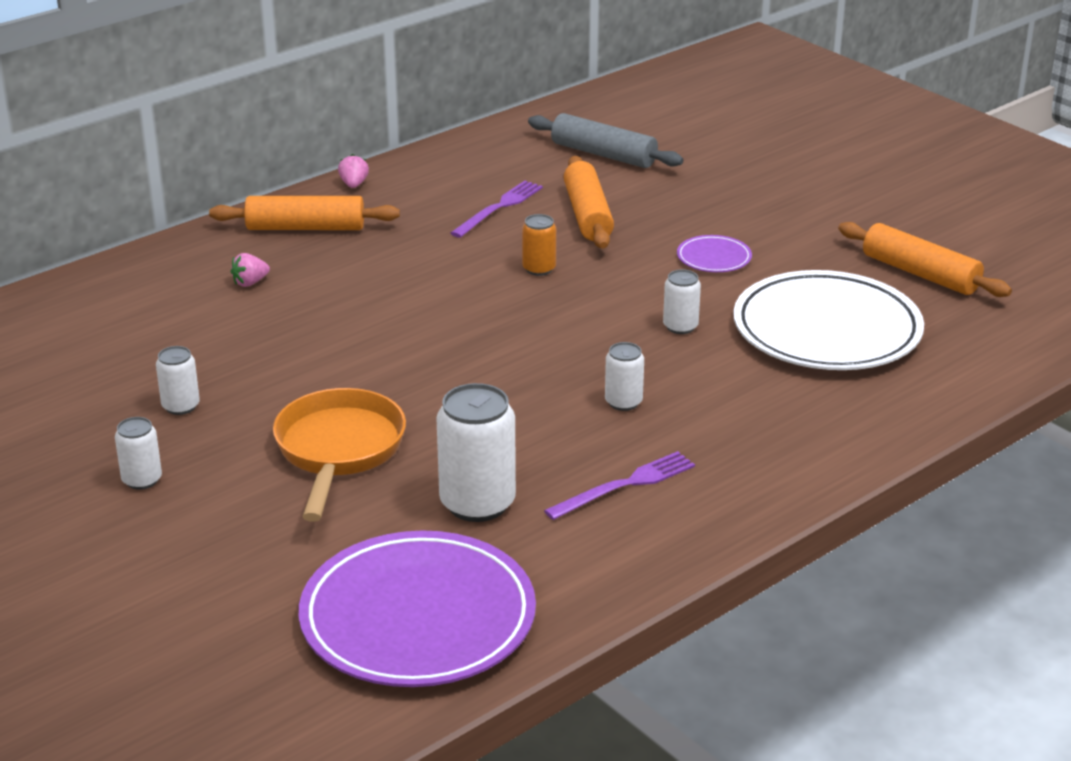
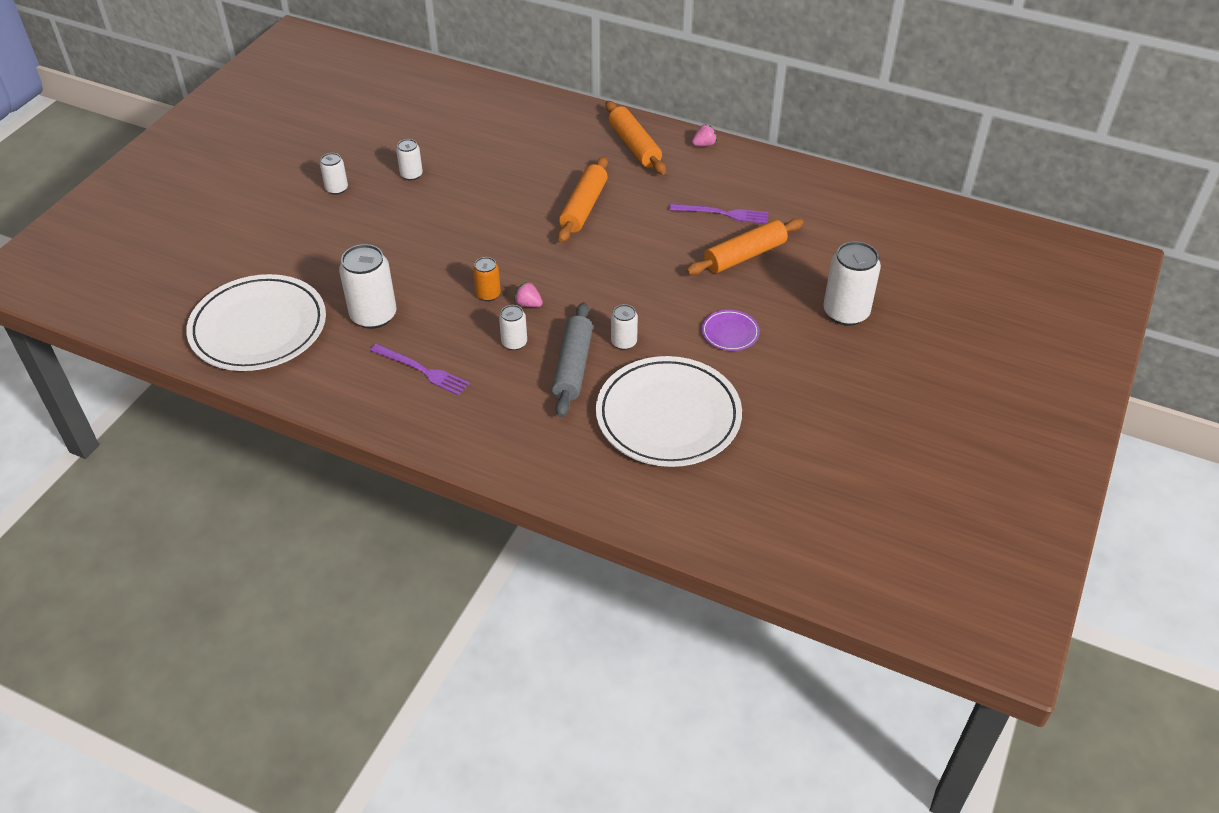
camera: 65 degrees right, 15 degrees up
pink strawberry [230,253,270,287] -> pink strawberry moved to [514,282,543,307]
orange pan [273,388,406,522] -> none
purple plate [299,531,536,687] -> white plate [186,274,326,371]
orange can [522,214,556,276] -> orange can moved to [473,257,501,301]
grey rolling pin [528,113,683,168] -> grey rolling pin moved to [552,302,593,417]
orange rolling pin [838,222,1012,297] -> orange rolling pin moved to [558,156,608,242]
none -> white can [823,241,881,326]

